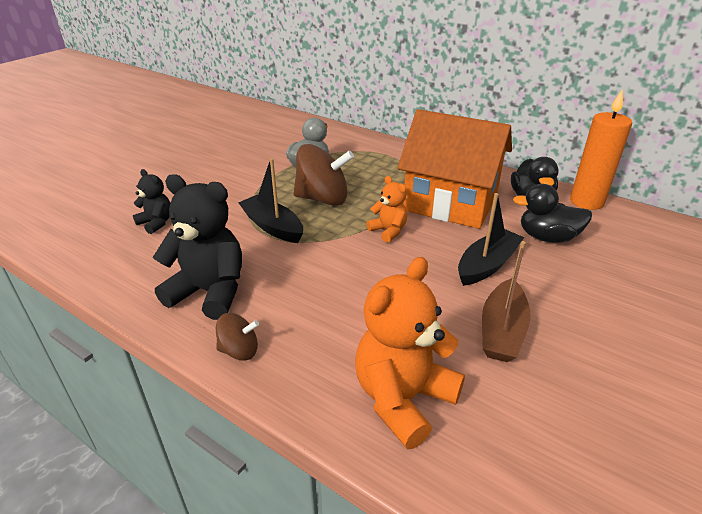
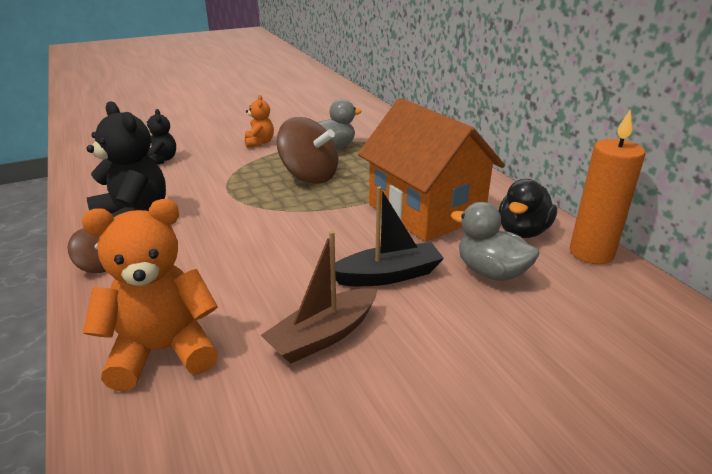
camera: 30 degrees right, 5 degrees down
black boat [238,158,303,243] -> none
orange teddy bear [366,176,407,243] -> orange teddy bear moved to [245,95,274,148]
black duck [513,184,592,243] -> grey duck [450,202,540,281]

